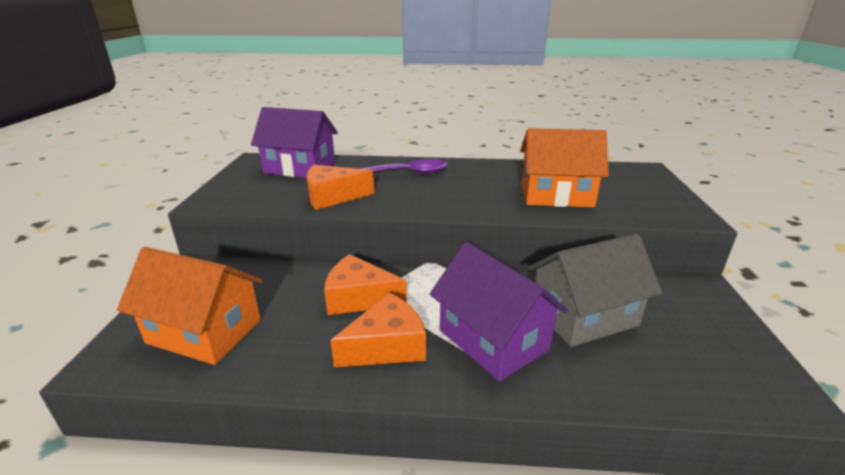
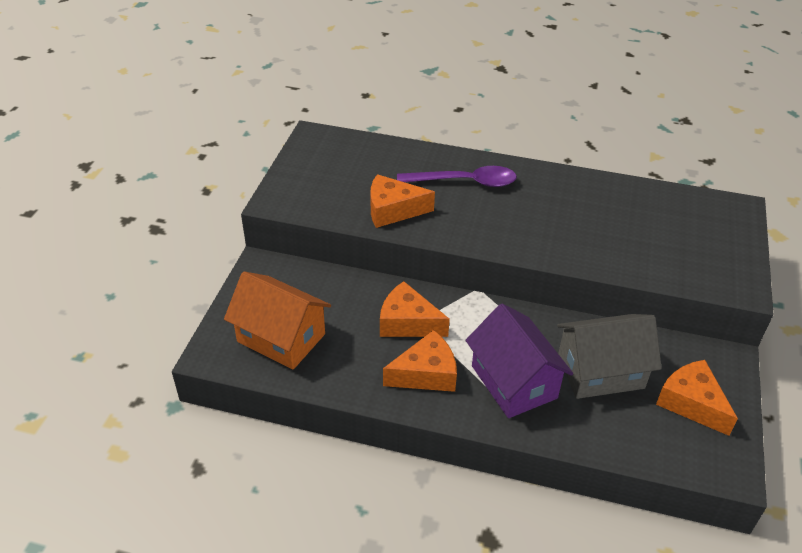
camera: 10 degrees right, 15 degrees up
purple house [251,107,338,178] -> none
orange house [520,128,609,207] -> none
none -> orange cheese [656,360,738,436]

